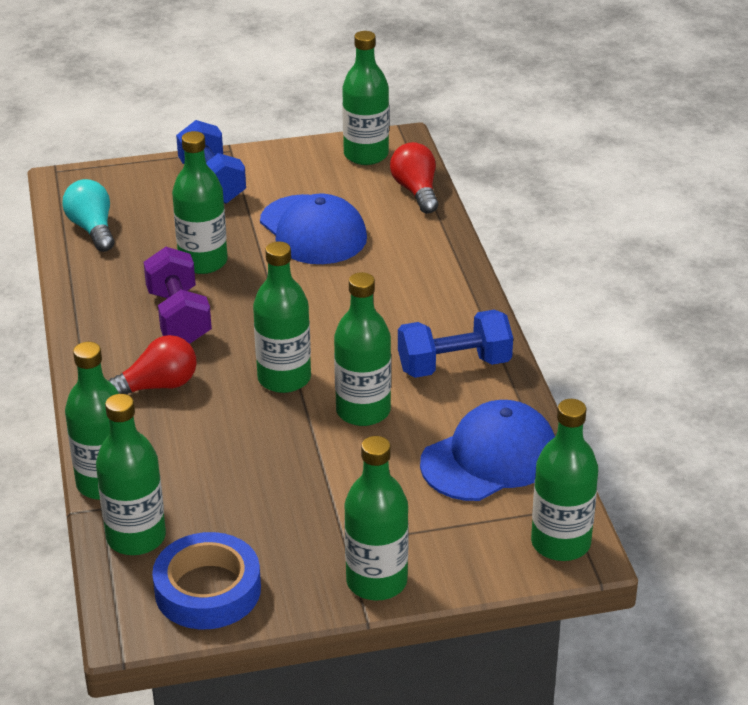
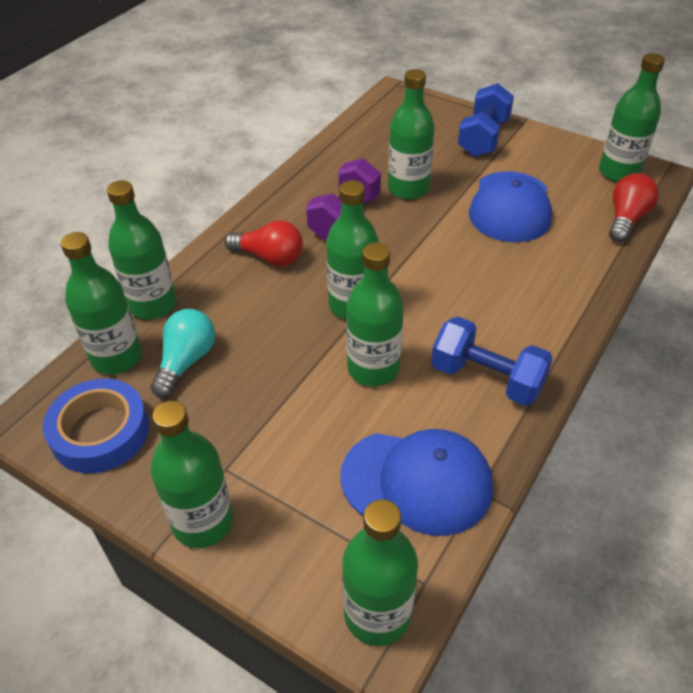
camera: 45 degrees right, 10 degrees up
turquoise light bulb [62,179,114,252] -> turquoise light bulb moved to [151,309,215,398]

